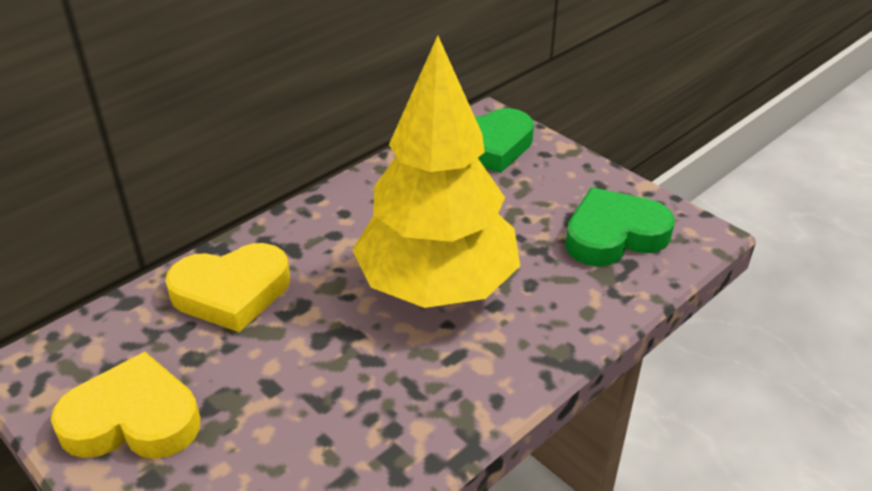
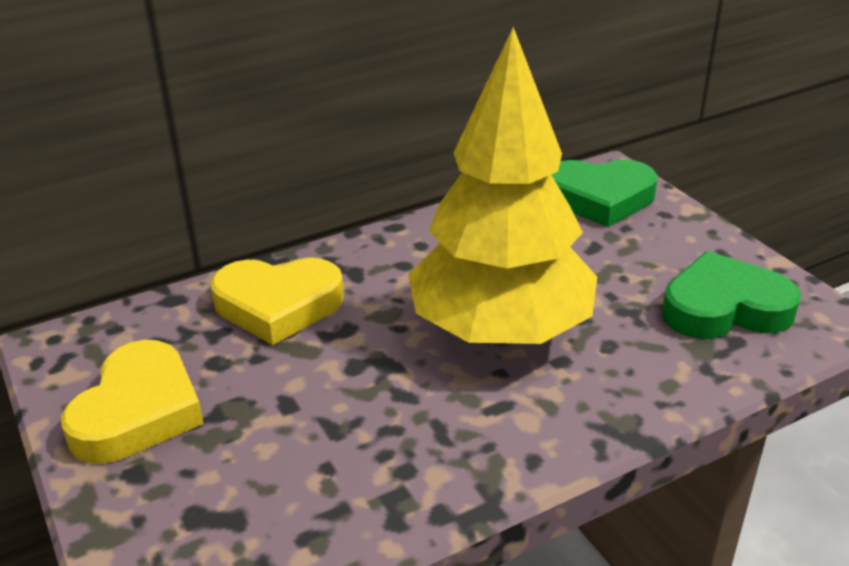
camera: 15 degrees right, 5 degrees down
yellow heart [51,351,200,459] -> yellow heart turned 90 degrees clockwise [61,340,204,464]

